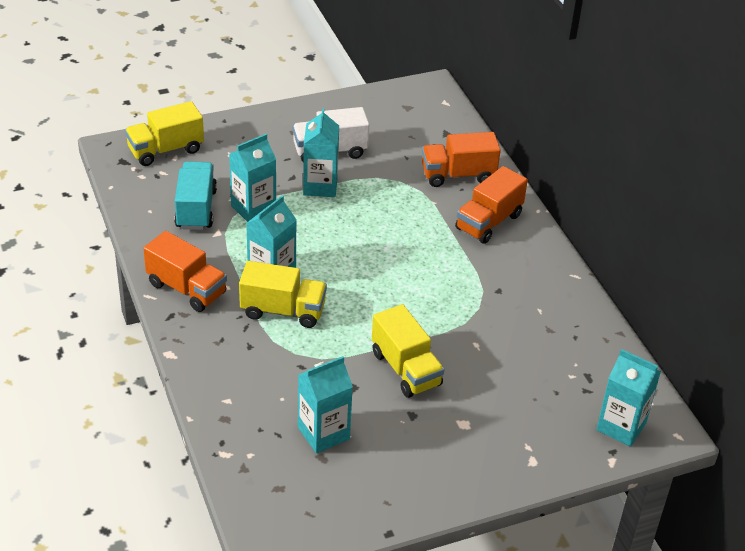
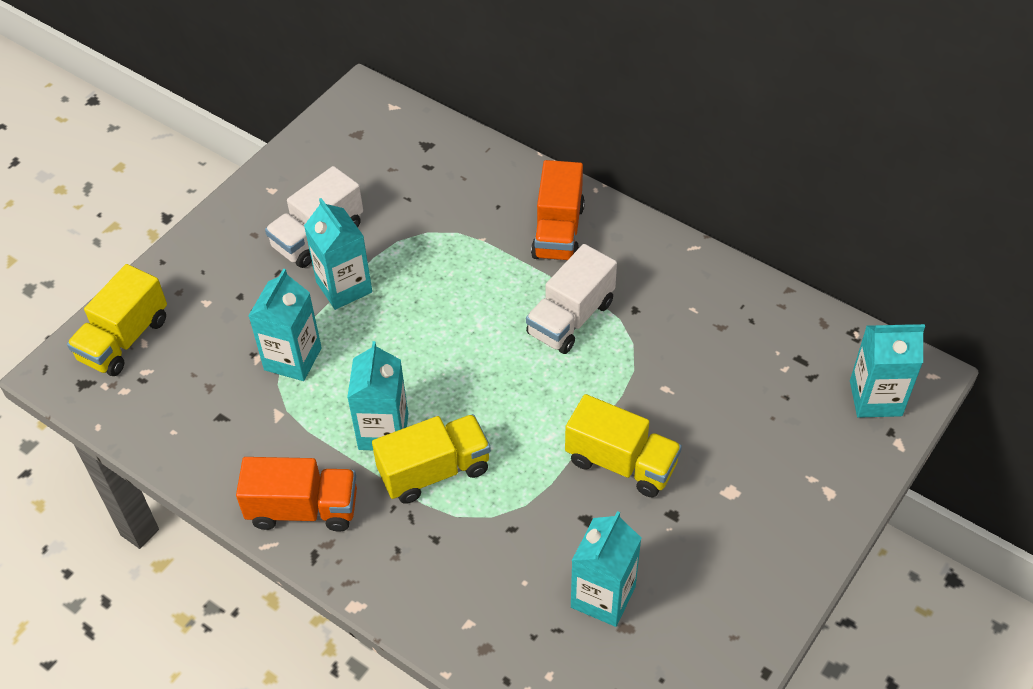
camera: 30 degrees left, 10 degrees up
turquoise truck [174,161,217,230] -> none
orange truck [422,132,501,187] -> none
none -> white truck [526,244,617,354]

